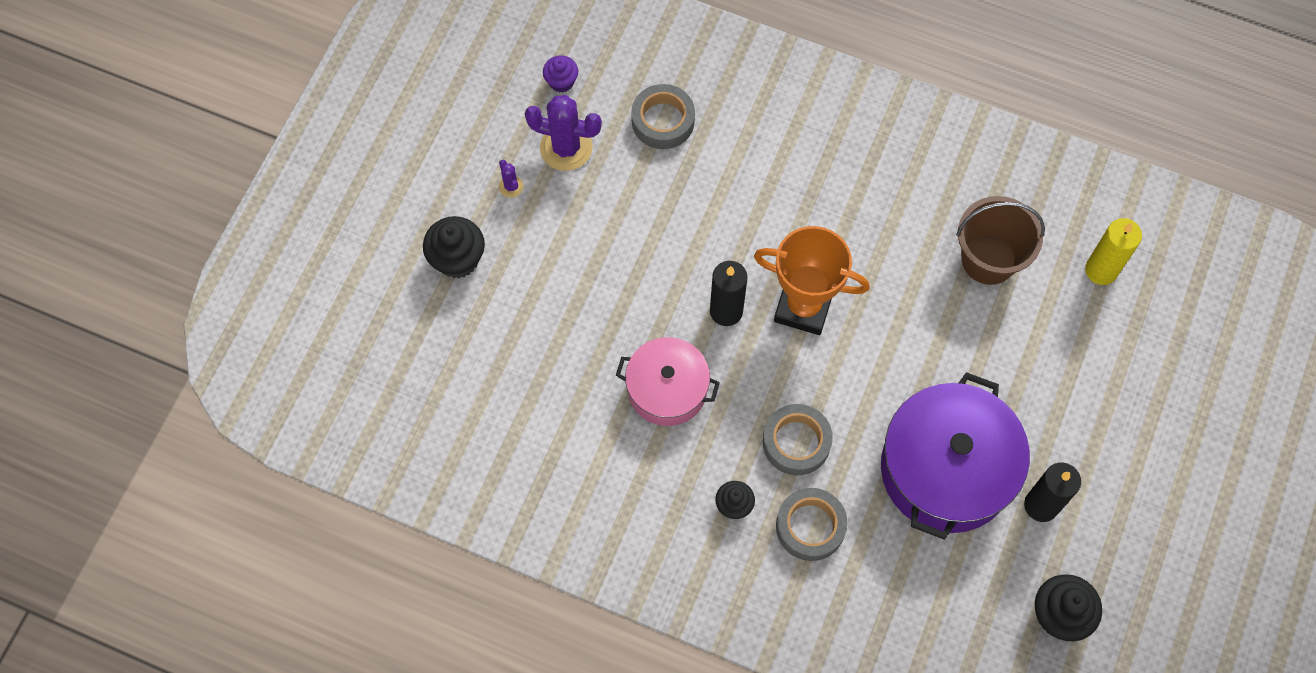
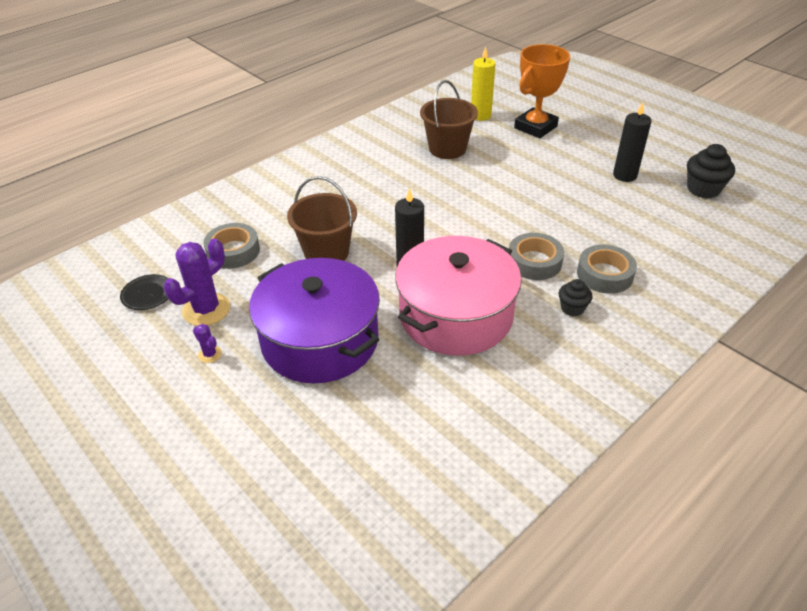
camera: 65 degrees left, 25 degrees down
black cupcake [423,216,485,278] -> none
purple cactus [499,160,523,198] -> purple cactus turned 45 degrees clockwise [193,324,222,363]
purple cupcake [543,55,578,93] -> black plate [120,274,169,310]
pink pot [616,337,720,426] -> pink pot [395,236,522,356], size x1.65
orange trophy [754,226,870,335] -> orange trophy moved to [514,44,570,138]
purple pot [881,372,1030,540] -> purple pot moved to [249,258,380,383]
none -> brown bucket [287,176,357,261]

